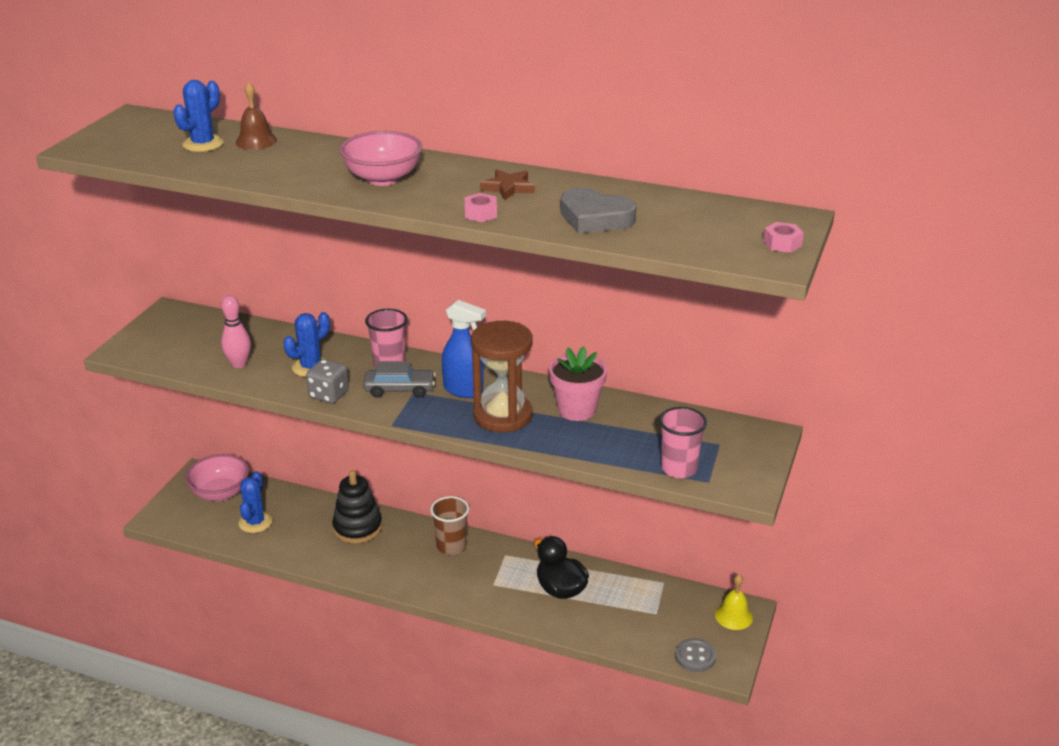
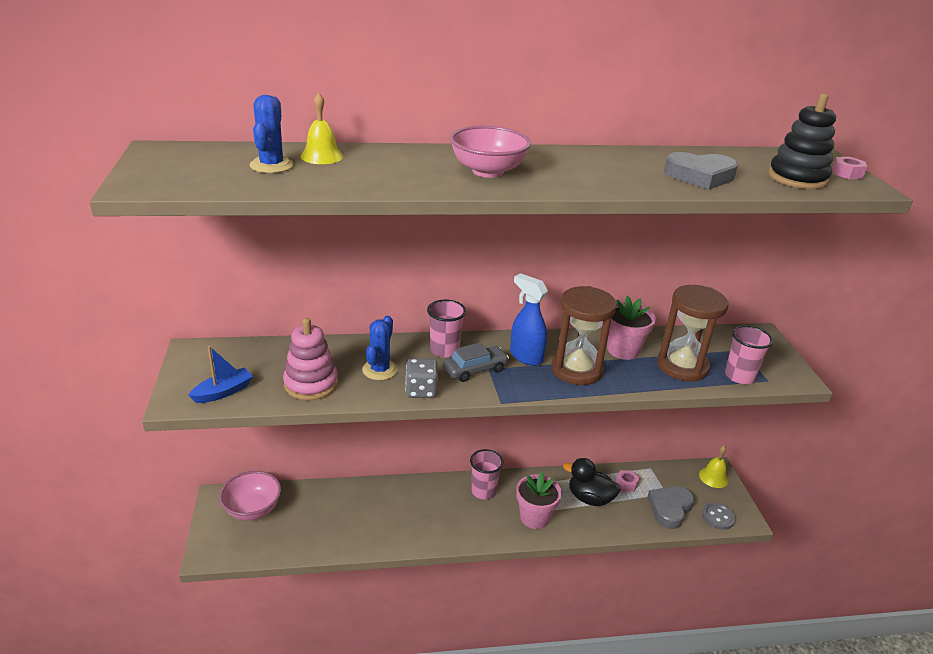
camera: 30 degrees left, 0 degrees up
pink bowling pin [221,295,251,368] -> pink stacking toy [283,318,338,400]
brown bell [236,82,277,150] -> yellow bell [301,93,343,164]
blue cactus [238,471,273,533] -> none
black stacking toy [332,470,382,544] -> black stacking toy moved to [768,93,836,189]
brown cup [430,496,469,555] -> pink cup [470,449,503,499]
blue spray bottle [442,300,486,398] -> blue spray bottle turned 135 degrees counterclockwise [510,273,548,366]
pink nut [465,193,497,222] -> pink nut moved to [615,470,639,492]
brown star [480,169,535,200] -> none
none -> blue boat [188,346,253,403]
none -> pink flower pot [516,472,562,529]
none -> grey heart [647,487,694,529]
none -> brown hourglass [657,285,728,382]

